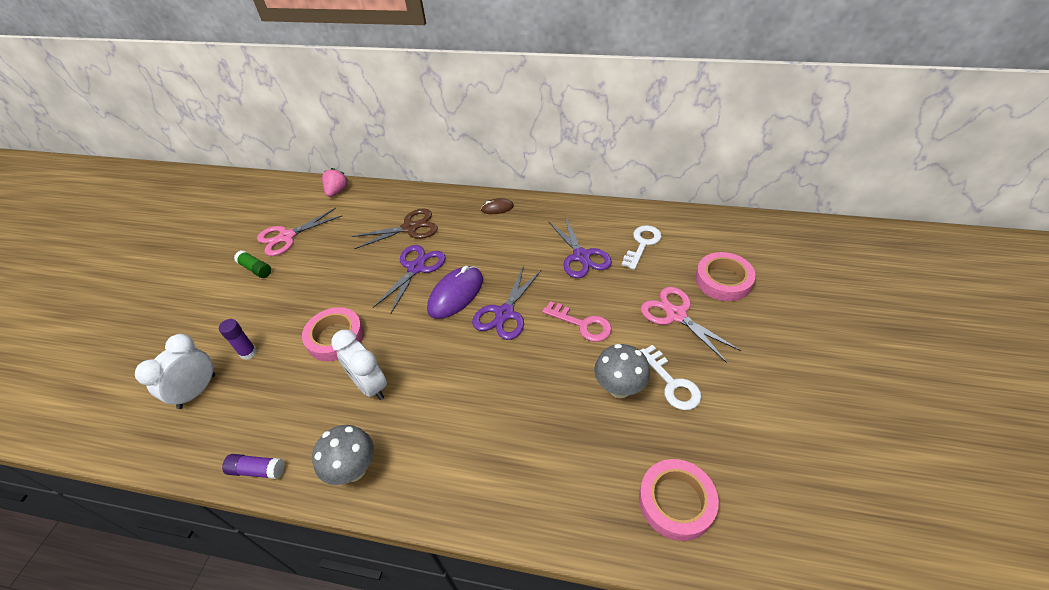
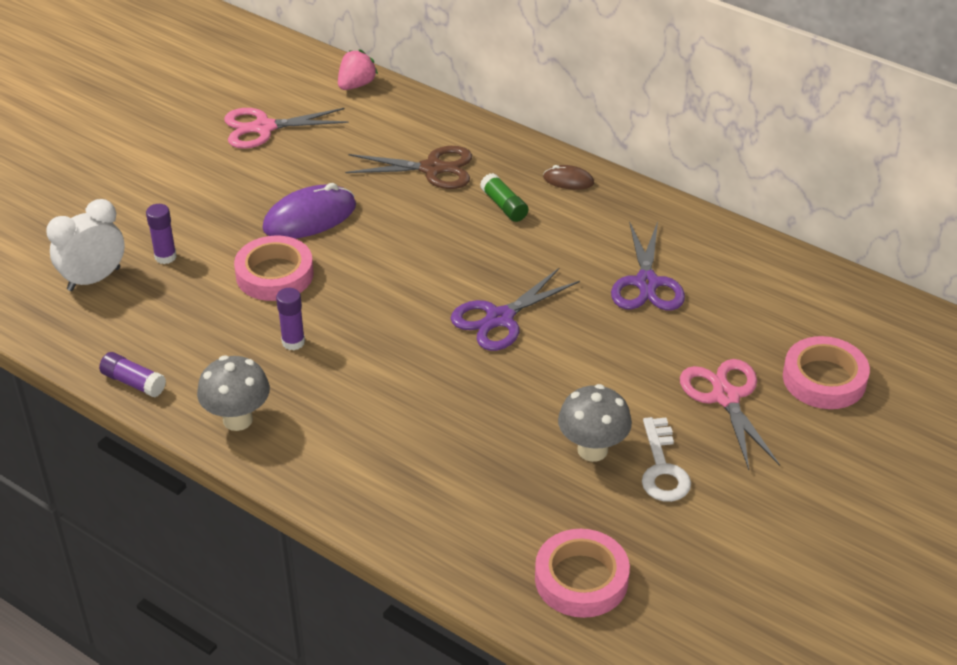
camera: 20 degrees right, 5 degrees down
green glue stick [234,250,271,278] -> green glue stick moved to [480,173,528,222]
white clock [331,330,387,400] -> purple glue stick [276,288,305,350]
purple scissors [373,245,446,314] -> none
purple mouse [427,266,483,319] -> purple mouse moved to [262,183,356,239]
pink key [542,301,612,342] -> none
white key [622,225,662,270] -> none

